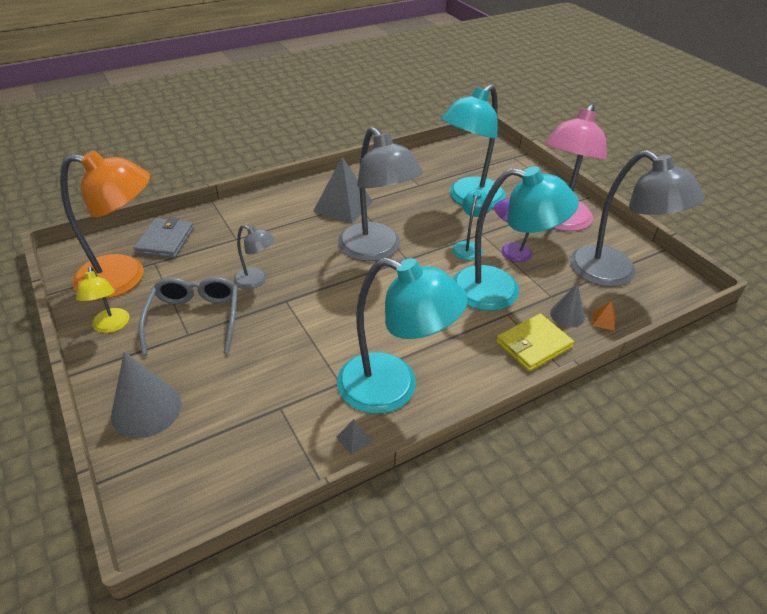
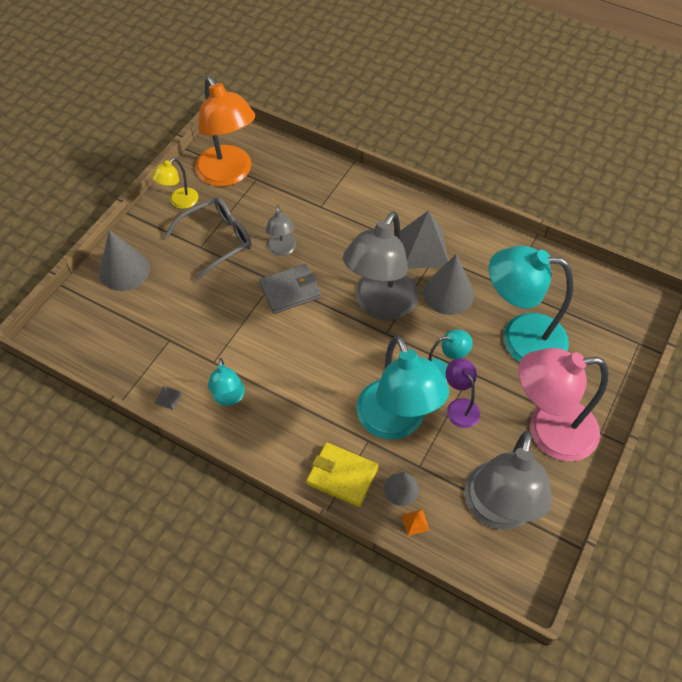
camera: 60 degrees right, 15 degrees up
grey wallet [134,217,194,258] -> grey wallet moved to [259,264,321,314]
turquoise lamp [337,258,468,414] -> turquoise lamp [208,358,245,406], size x0.49
none -> grey cone [423,254,474,315]

